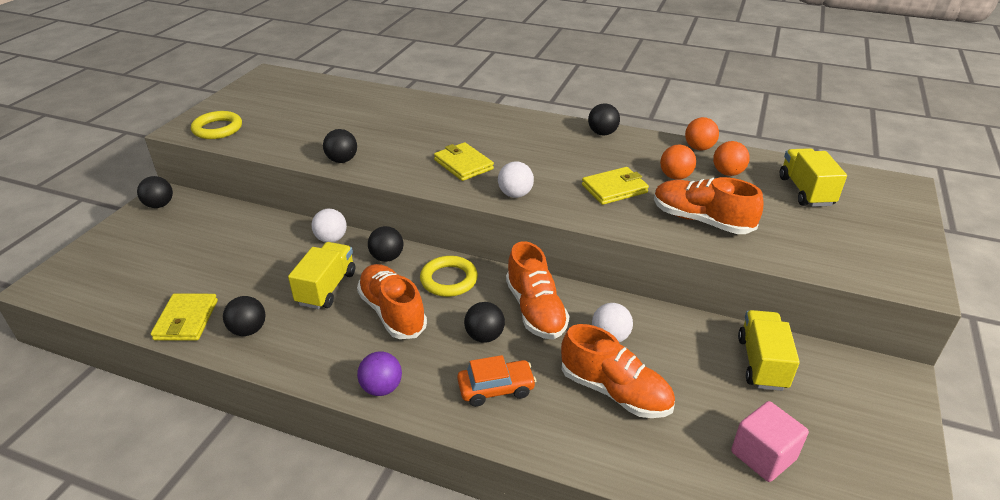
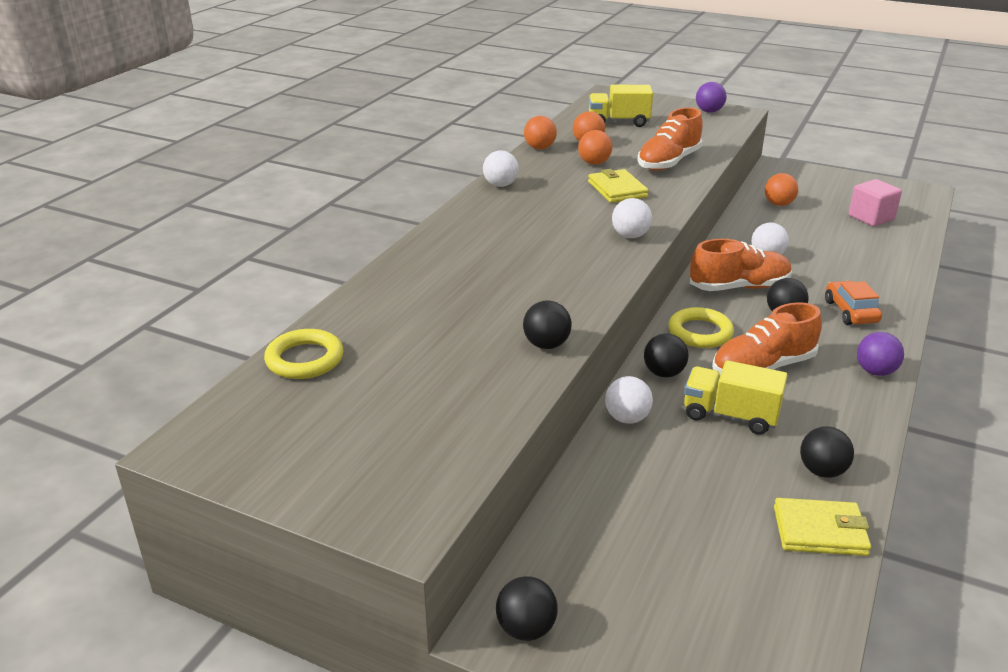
camera: 85 degrees left, 5 degrees down
yellow ring [191,111,242,139] -> yellow ring moved to [264,329,344,379]
yellow wallet [434,142,494,181] -> none
orange shoe [561,324,675,418] -> none
black ball [588,103,620,135] -> white ball [483,150,519,187]
yellow truck [738,310,800,391] -> orange ball [765,173,798,206]
none -> purple ball [696,82,726,113]

